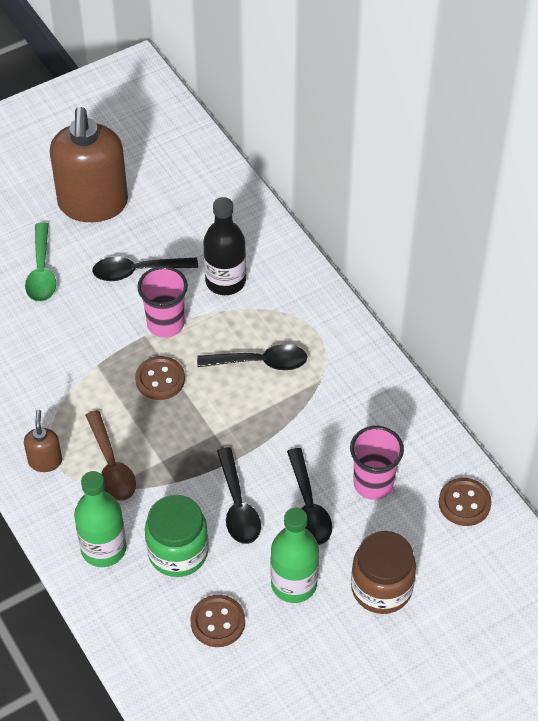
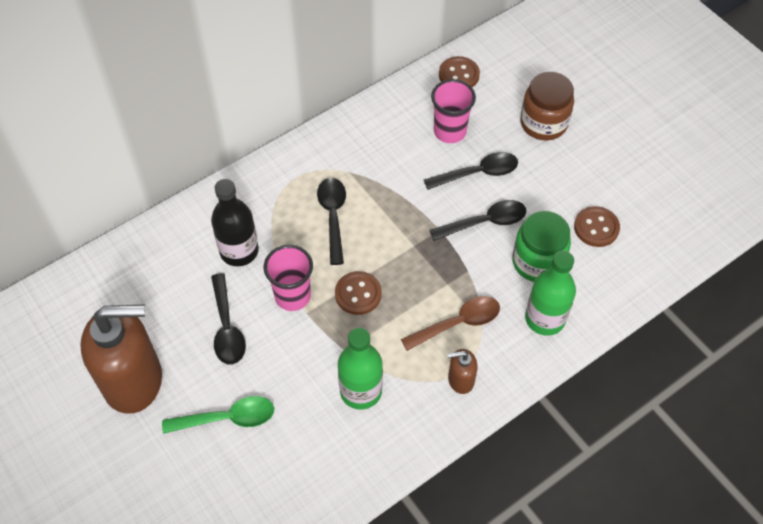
camera: 95 degrees left, 5 degrees up
green bottle [270,507,319,603] -> green bottle moved to [338,328,383,410]

